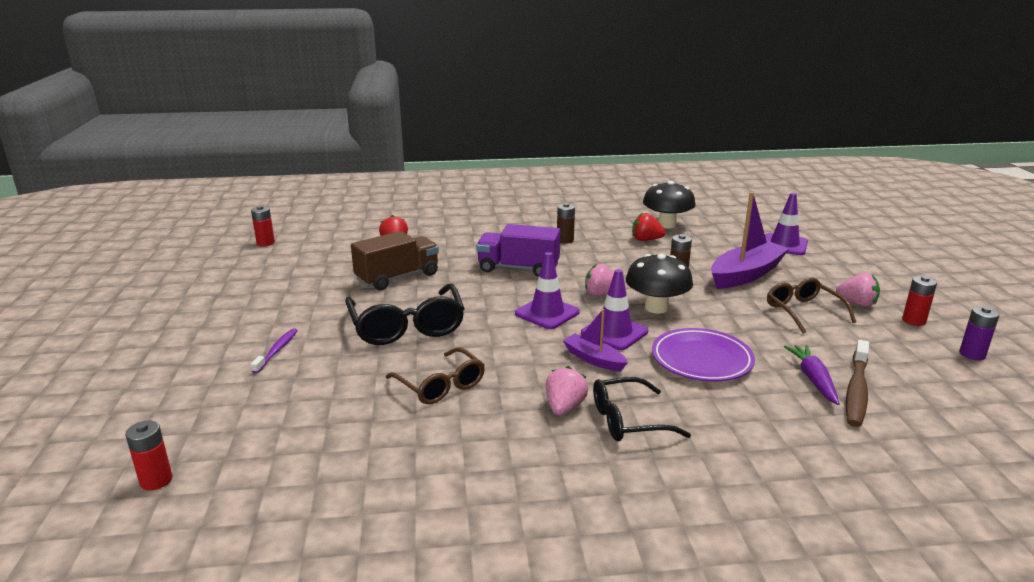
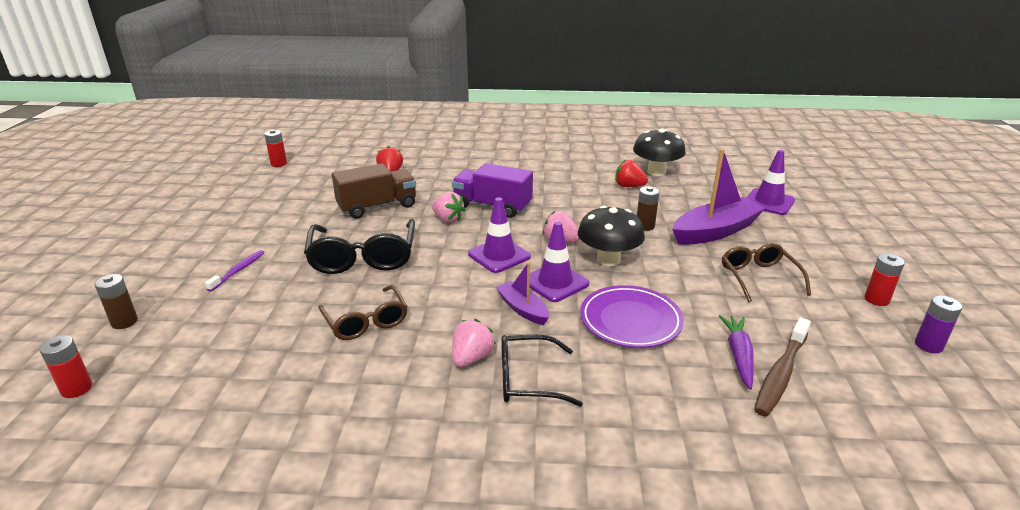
camera: 10 degrees right, 5 degrees up
brown battery [557,203,575,244] -> brown battery moved to [95,274,138,329]
pink strawberry [836,273,880,307] -> pink strawberry moved to [432,192,466,223]

